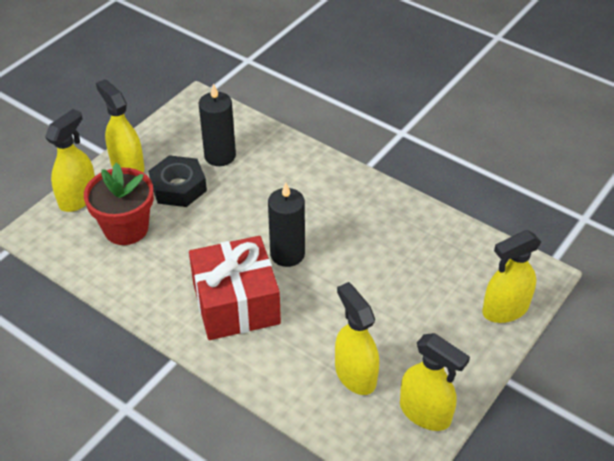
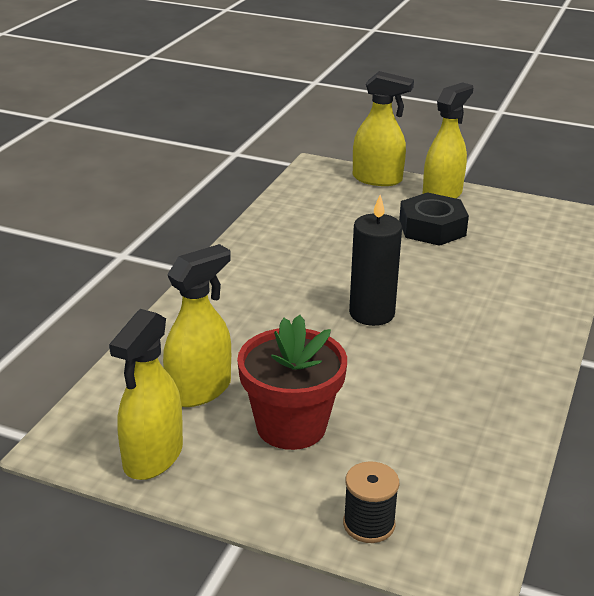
camera: 75 degrees right, 15 degrees down
red flower pot [84,163,154,245] -> red flower pot moved to [237,315,347,450]
red gift [189,236,281,340] -> none
black candle [199,84,236,166] -> none
yellow spray bottle [482,230,541,323] -> black spool [343,461,399,543]

